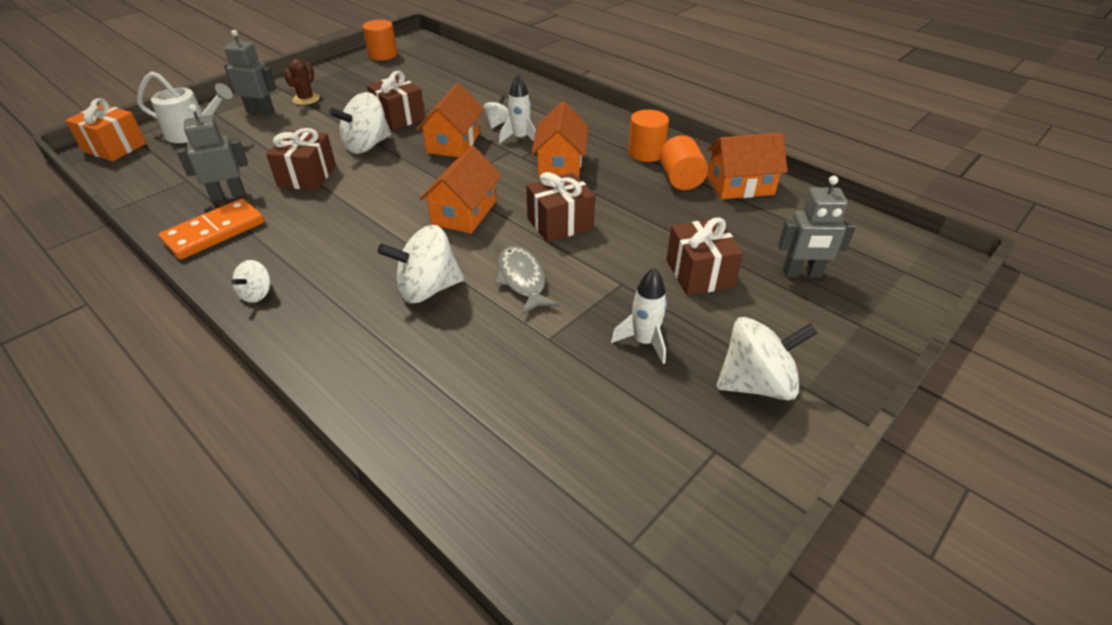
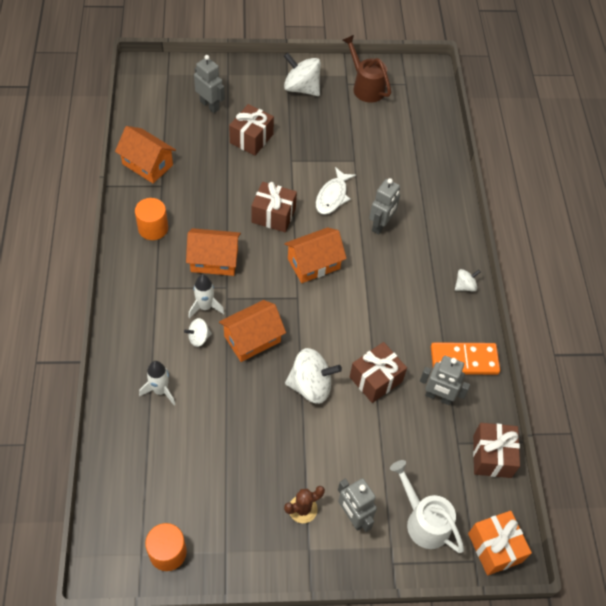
camera: 140 degrees left, 15 degrees up
brown gift [367,71,425,130] -> brown gift moved to [473,423,520,478]
white spinning top [377,225,464,303] -> grey robot [369,178,400,234]
grey fish [495,246,559,315] -> white fish [316,167,356,215]
orange house [531,101,588,178] -> orange house turned 45 degrees clockwise [186,228,241,276]
white rocket [611,268,667,364] -> white rocket moved to [139,361,176,406]
orange cylinder [660,135,708,190] -> none
none -> brown watering can [342,35,391,102]

